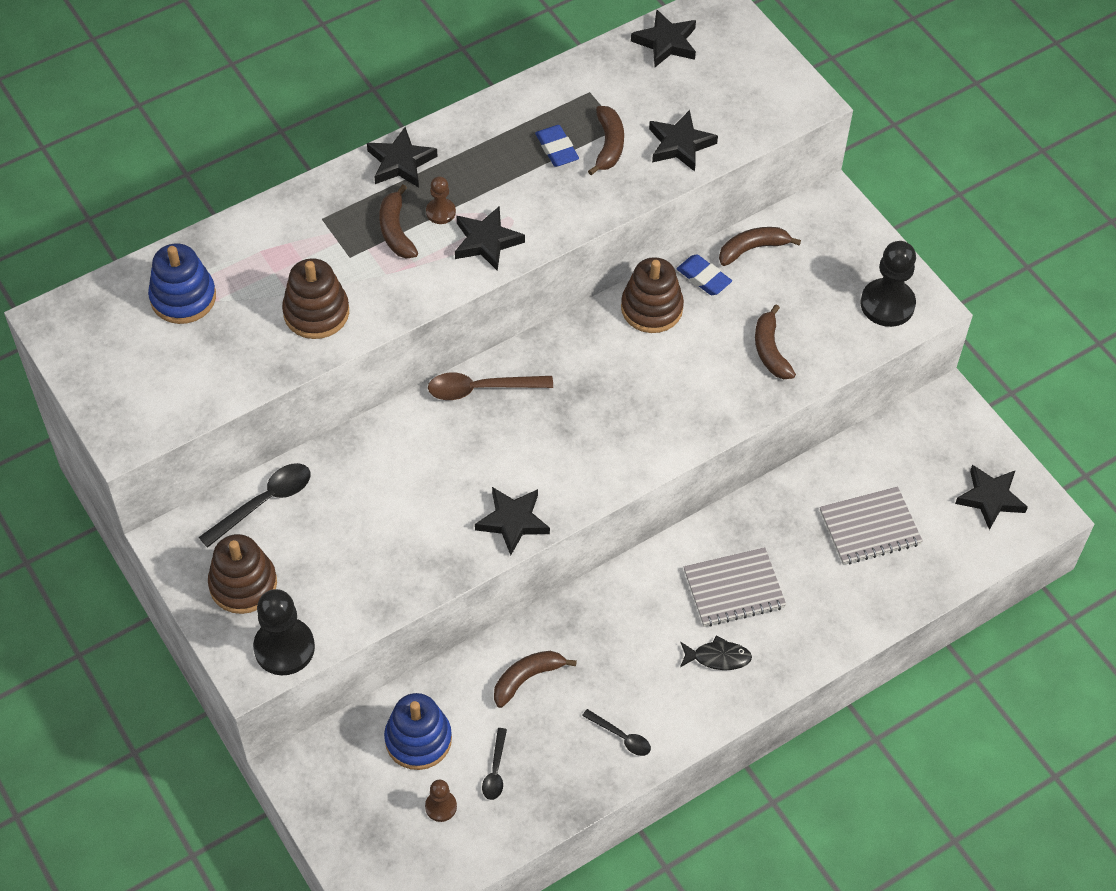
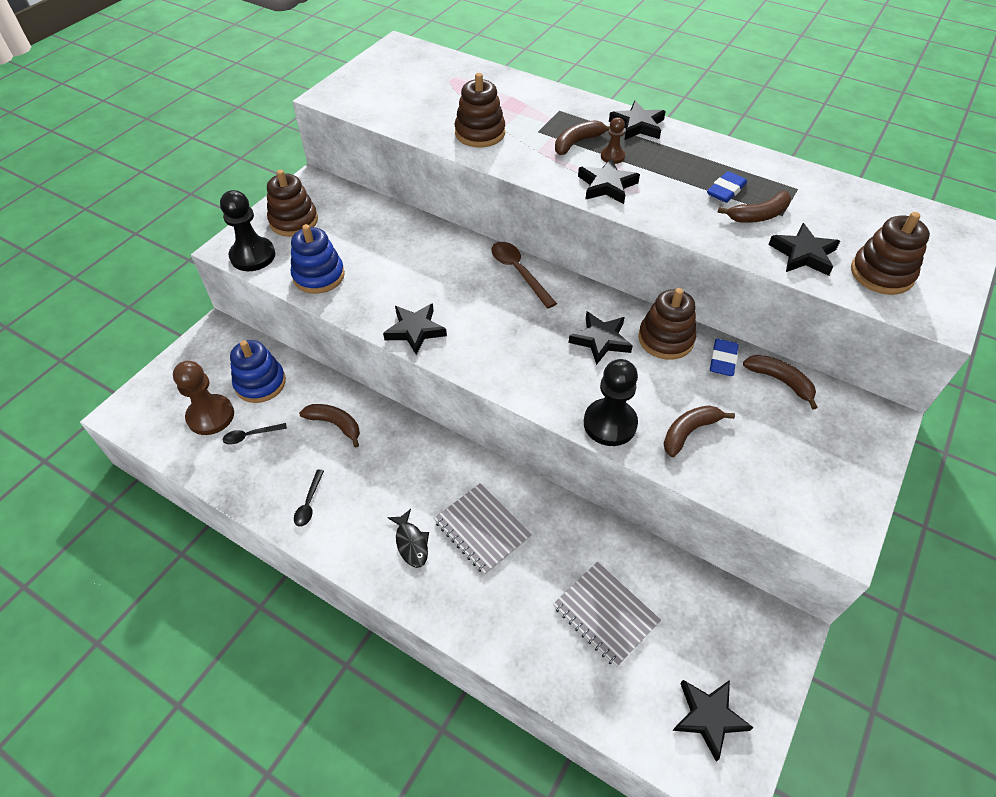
camera: 65 degrees right, 5 degrees down
blue stacking toy [148,243,216,324] -> blue stacking toy moved to [291,224,345,294]
black spoon [199,463,311,548] -> none
brown pawn [425,780,457,822] -> brown pawn [173,361,234,435], size x1.89
black star [631,10,696,67] -> black star moved to [569,311,633,365]
black pawn [861,241,916,327] -> black pawn moved to [584,359,638,446]
none -> brown stacking toy [851,212,930,295]

